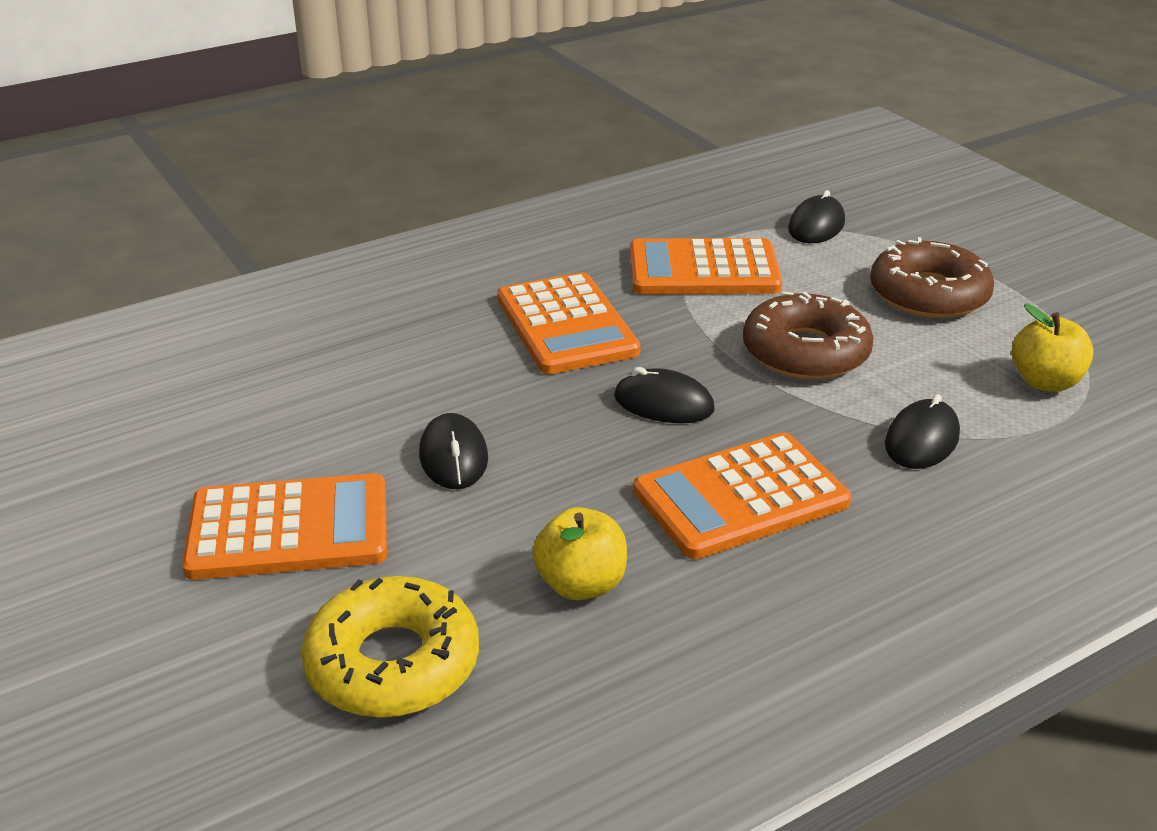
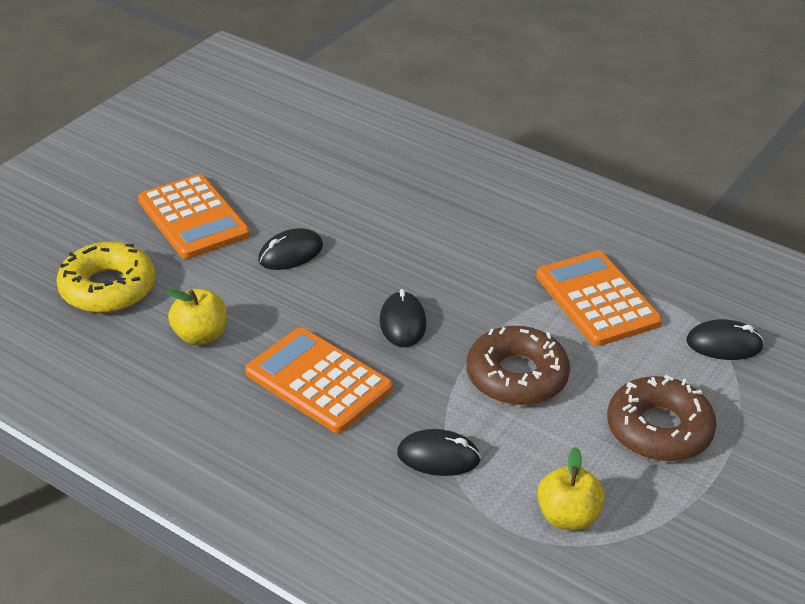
camera: 65 degrees right, 5 degrees up
orange calculator [497,272,640,374] -> none

